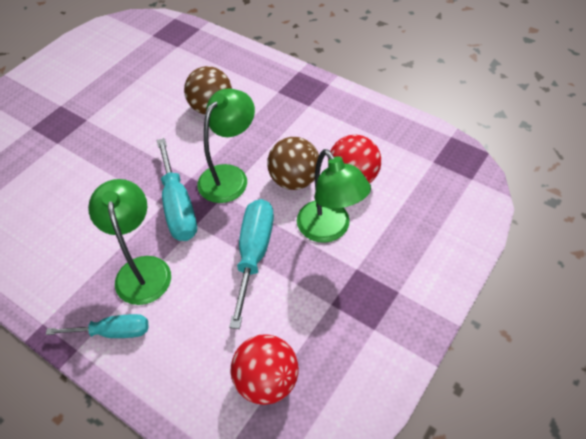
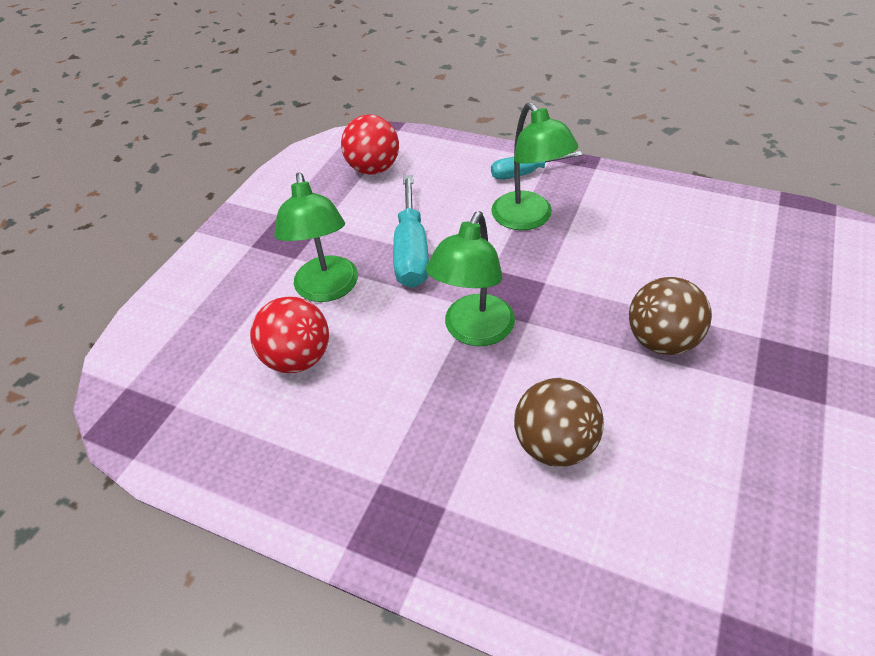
camera: 170 degrees right, 5 degrees down
turquoise screwdriver [157,138,197,241] -> none
brown ball [267,137,319,190] -> brown ball moved to [629,277,712,355]
green lamp [297,149,371,243] -> green lamp turned 150 degrees counterclockwise [274,172,358,302]

